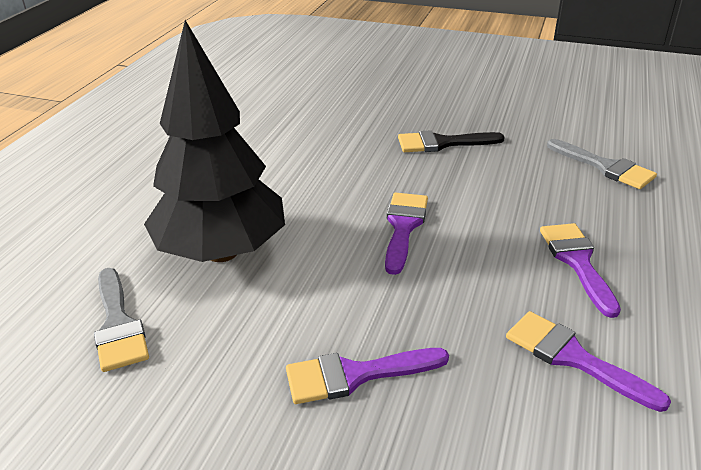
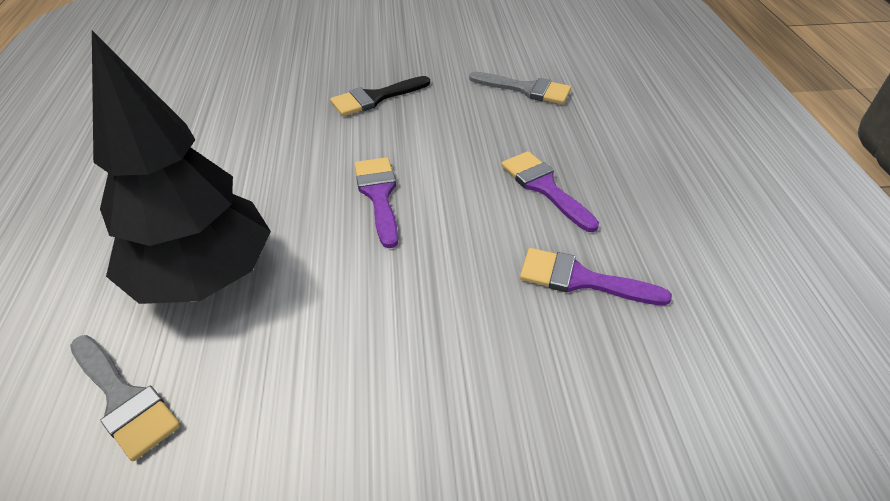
camera: 25 degrees left, 10 degrees up
purple brush [286,348,449,404] -> none

